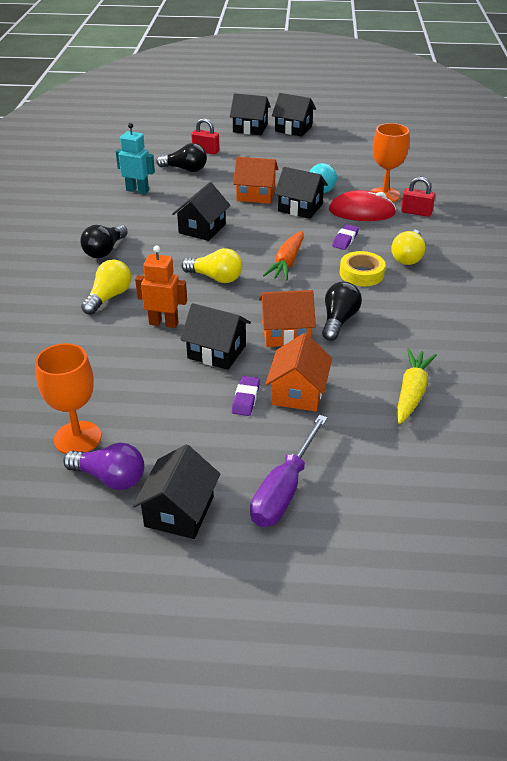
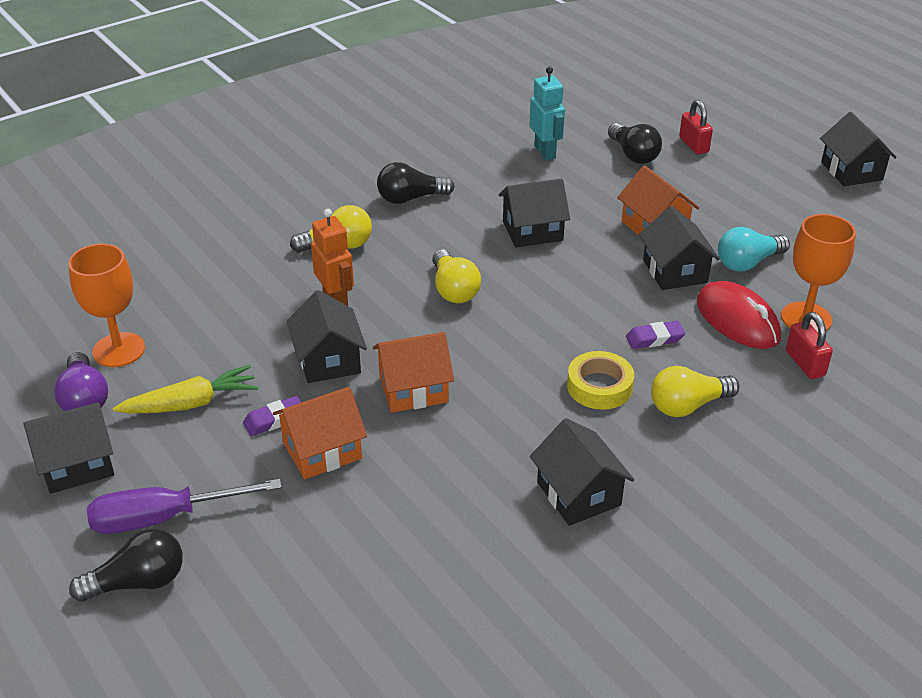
camera: 50 degrees right, 0 degrees up
black house [230,93,271,135] -> black house moved to [530,418,634,526]
orange house [259,290,316,347] -> orange house turned 60 degrees counterclockwise [373,332,454,413]
orange carrot [263,231,304,281] -> none
black light bulb [322,281,362,341] -> black light bulb moved to [69,528,183,602]
yellow carrot [396,348,437,424] -> yellow carrot moved to [113,365,258,413]

